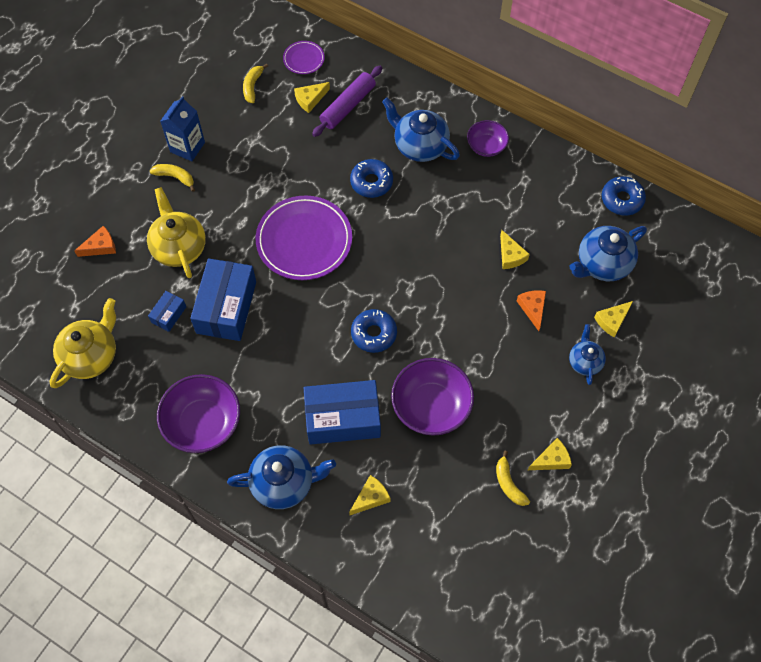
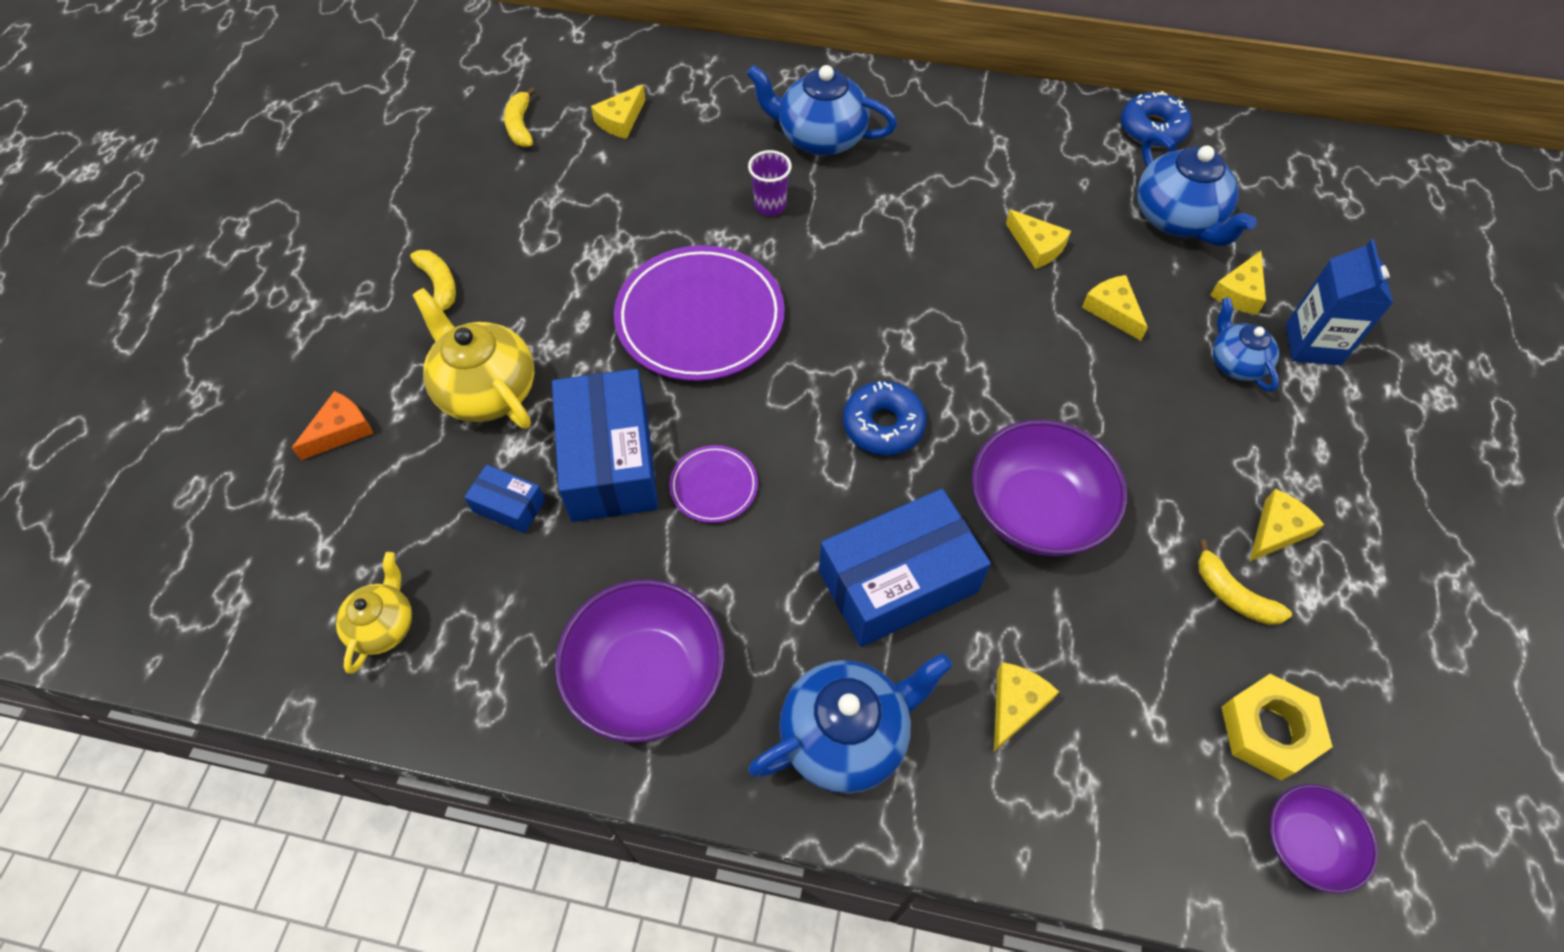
camera: 20 degrees left, 5 degrees down
yellow teapot [50,298,116,388] -> yellow teapot [336,552,412,674], size x0.59
blue box [148,291,186,332] -> blue box turned 75 degrees counterclockwise [464,465,545,533]
yellow banana [150,164,195,192] -> yellow banana turned 60 degrees clockwise [410,250,456,311]
blue carton [160,96,205,161] -> blue carton moved to [1286,239,1393,365]
purple plate [283,41,325,74] -> purple plate moved to [669,445,758,523]
purple rolling pin [312,66,382,137] -> none
blue donut [350,159,393,198] -> purple cup [748,150,792,216]
purple bowl [467,120,509,157] -> purple bowl moved to [1270,784,1378,894]
orange cheese [517,290,546,331] -> yellow cheese [1082,275,1148,341]
blue teapot [569,226,647,281] -> blue teapot turned 60 degrees counterclockwise [1137,132,1257,246]
none -> yellow nut [1222,674,1333,780]

